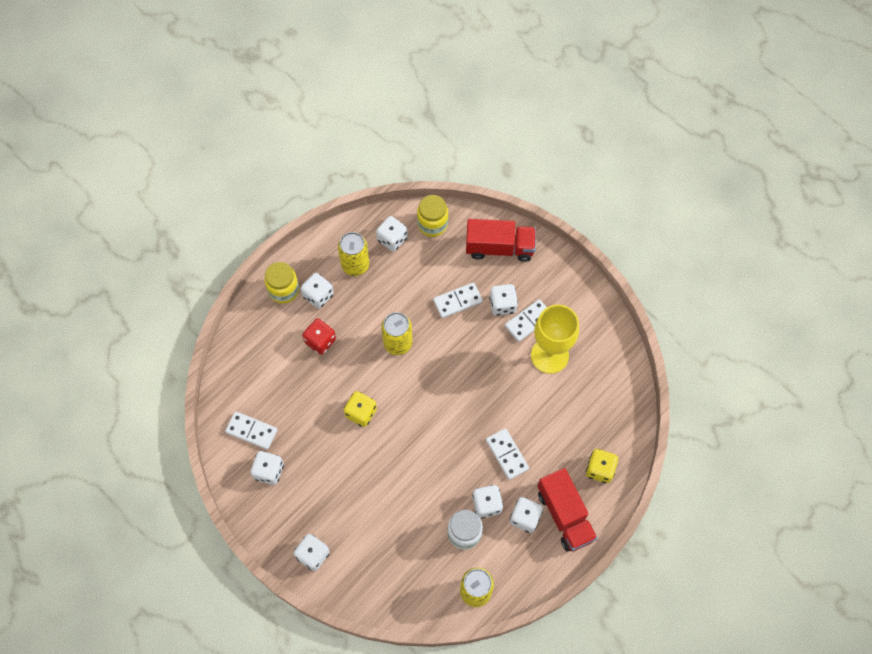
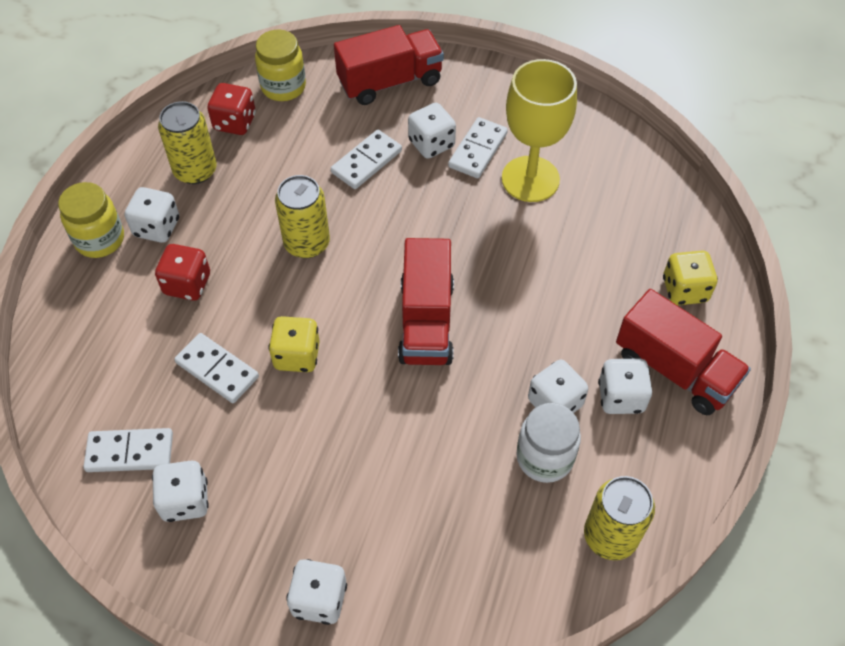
camera: 25 degrees left, 10 degrees down
white dice [376,216,408,252] -> red dice [207,83,256,135]
white domino [486,428,529,480] -> white domino moved to [174,333,259,403]
none -> red truck [398,238,454,365]

